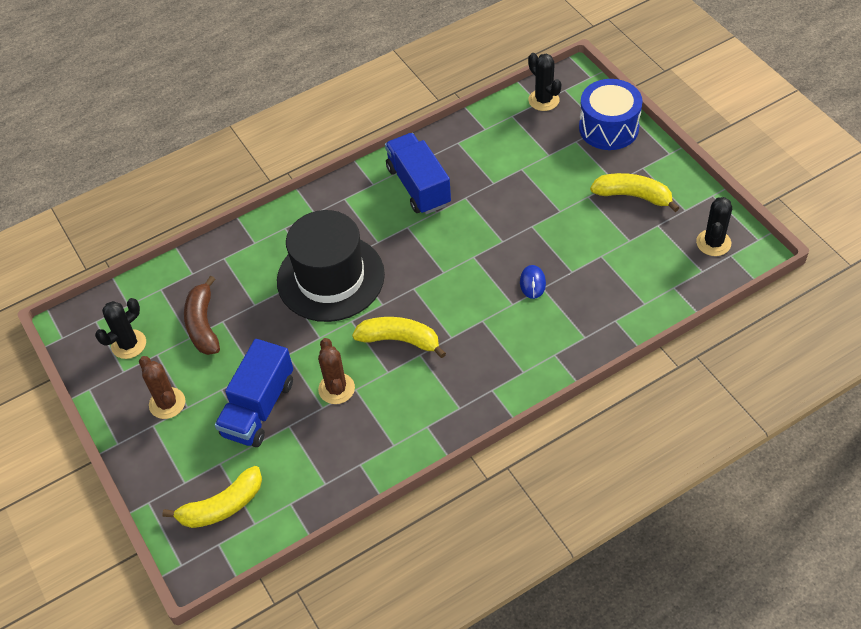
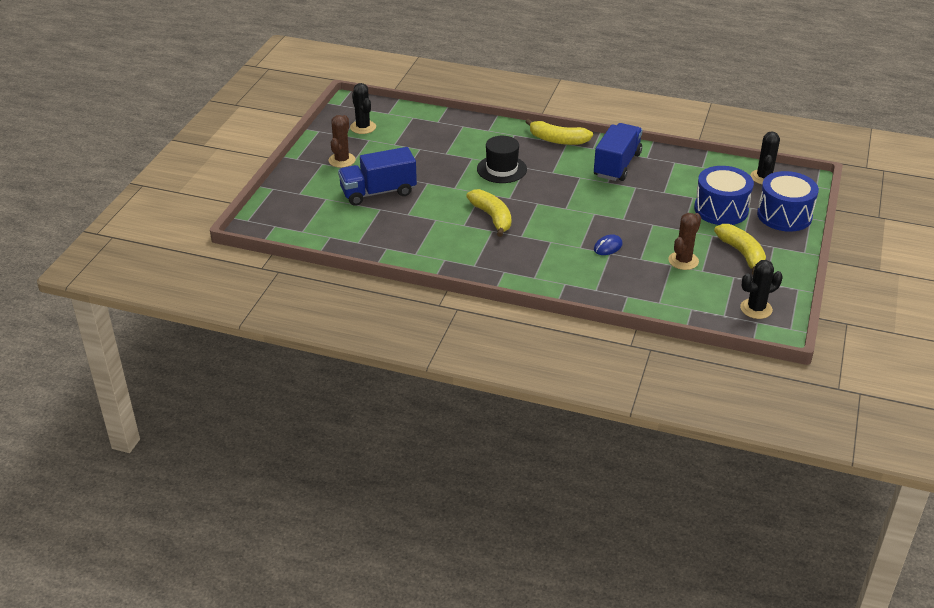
camera: 45 degrees right, 15 degrees down
black cactus [95,298,146,359] -> black cactus turned 60 degrees clockwise [350,83,376,134]
yellow banana [162,466,262,528] -> yellow banana moved to [525,119,593,145]
brown banana [184,276,220,355] -> none
black hat [277,210,385,322] -> black hat [477,136,527,183], size x0.58
brown cactus [318,338,355,404] -> brown cactus moved to [668,213,701,270]
none -> blue drum [694,166,754,225]

